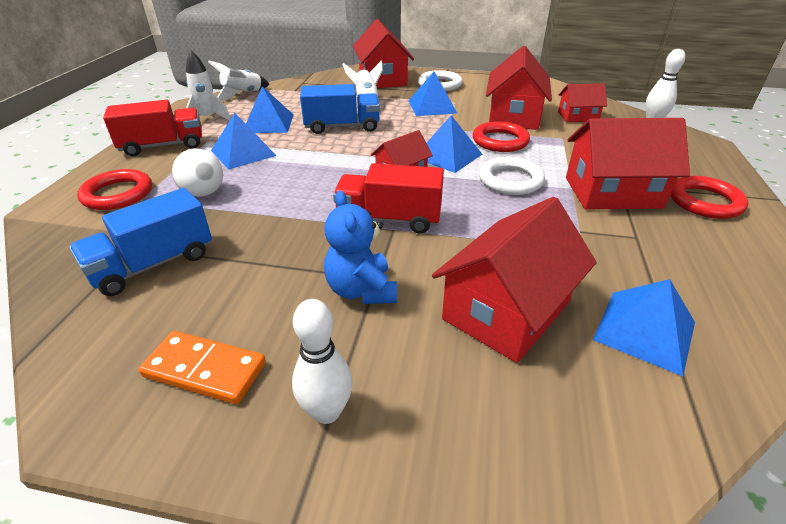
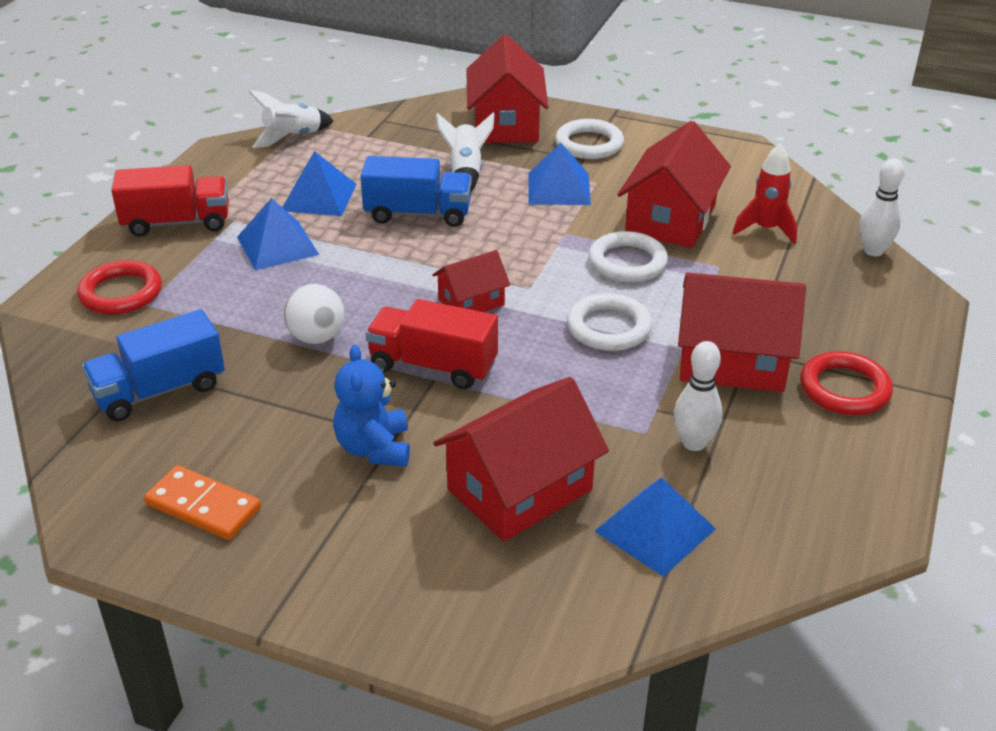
camera: 10 degrees right, 0 degrees up
white ball [172,149,223,197] -> white ball moved to [284,284,344,344]
white rocket [186,51,231,121] -> none
white bowling pin [292,299,353,424] -> white bowling pin moved to [674,341,723,451]
blue pyramid [427,115,483,173] -> none
red ring [473,121,530,152] -> white ring [589,231,668,282]
red house [558,83,607,122] -> red rocket [732,143,797,244]

